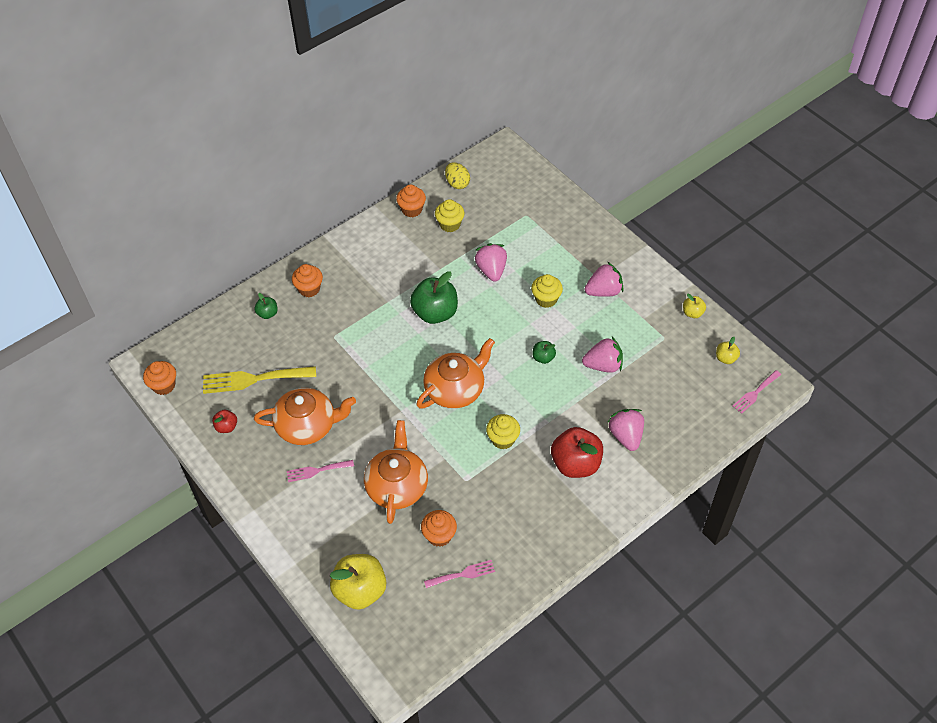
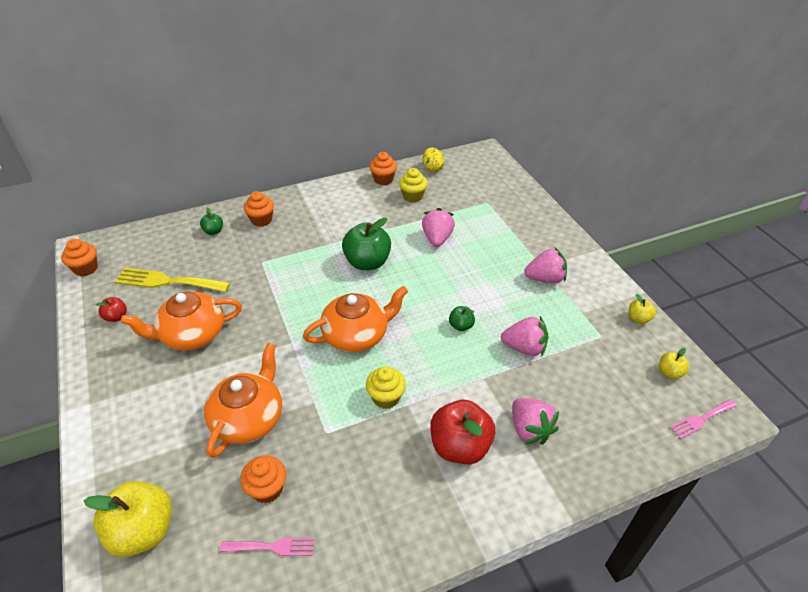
camera: 15 degrees right, 10 degrees down
orange teapot [254,388,356,445] -> orange teapot turned 150 degrees clockwise [121,292,242,350]
pink fork [287,460,354,482] -> none
yellow cupcake [531,274,563,308] -> none
pink strawberry [608,409,644,451] -> pink strawberry turned 150 degrees clockwise [512,398,559,445]

